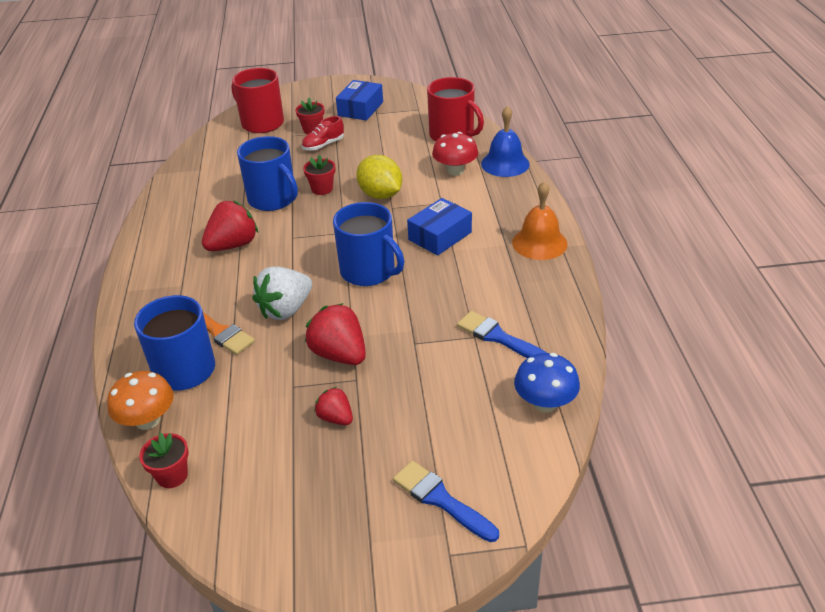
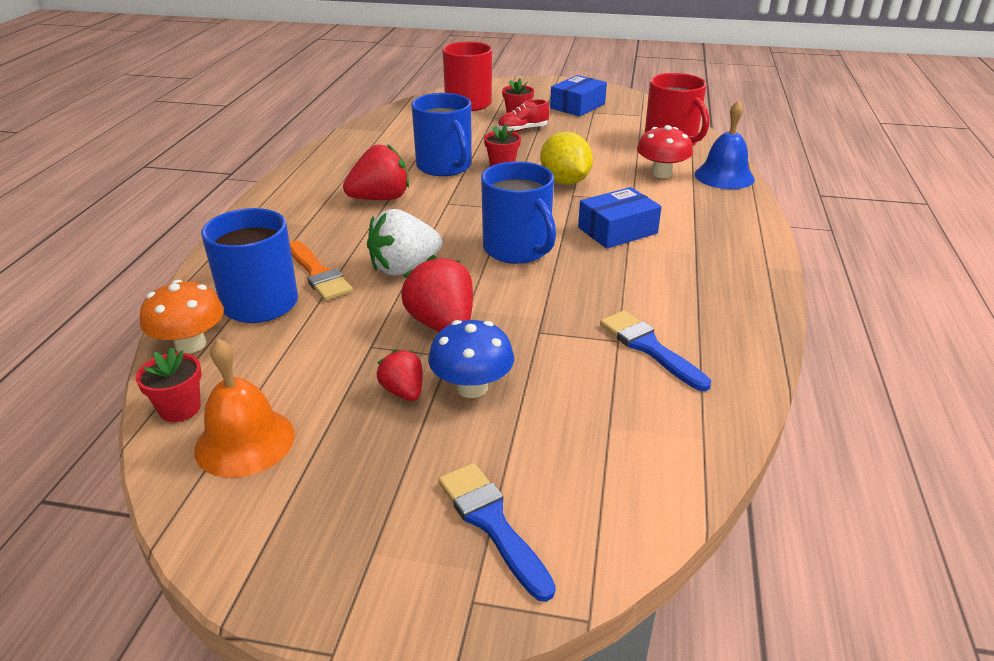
camera: 15 degrees right, 5 degrees down
orange bell [512,181,568,260] -> orange bell moved to [194,338,295,478]
blue mushroom [514,353,580,412] -> blue mushroom moved to [428,320,514,398]

